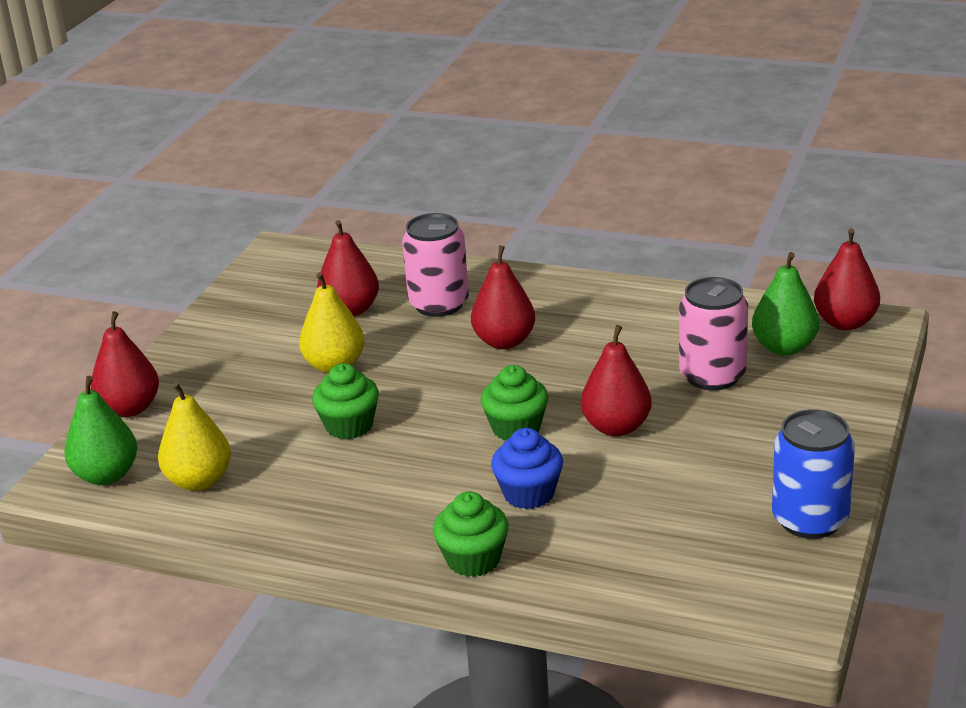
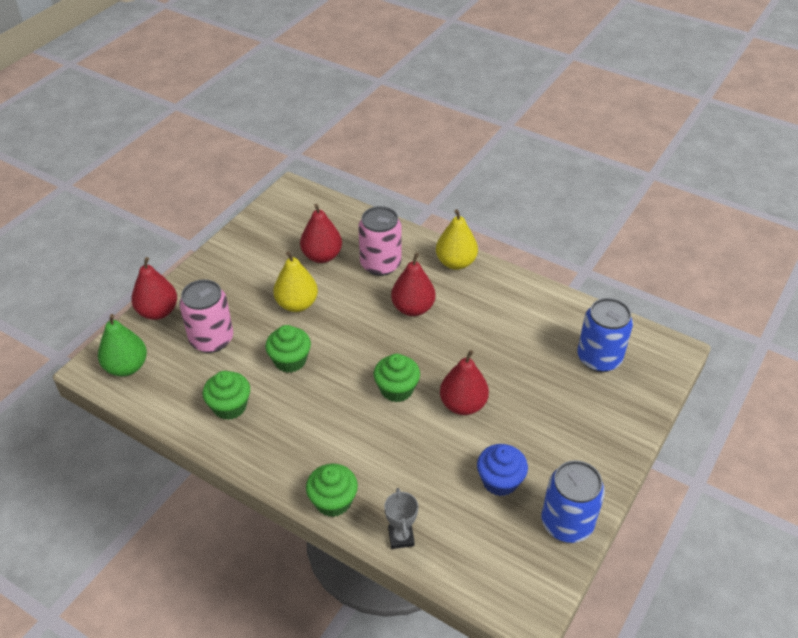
camera: 10 degrees right, 15 degrees up
yellow pear [158,382,231,491] -> yellow pear moved to [436,209,478,270]
blue cupcake [491,428,563,509] -> blue cupcake moved to [477,444,528,496]
pink can [679,277,748,391] -> pink can moved to [179,279,233,353]
green pear [752,252,819,355] -> blue can [577,298,633,372]
red pear [814,228,880,330] -> none
none -> green cupcake [203,371,250,420]
none -> grey trophy [384,488,418,549]

